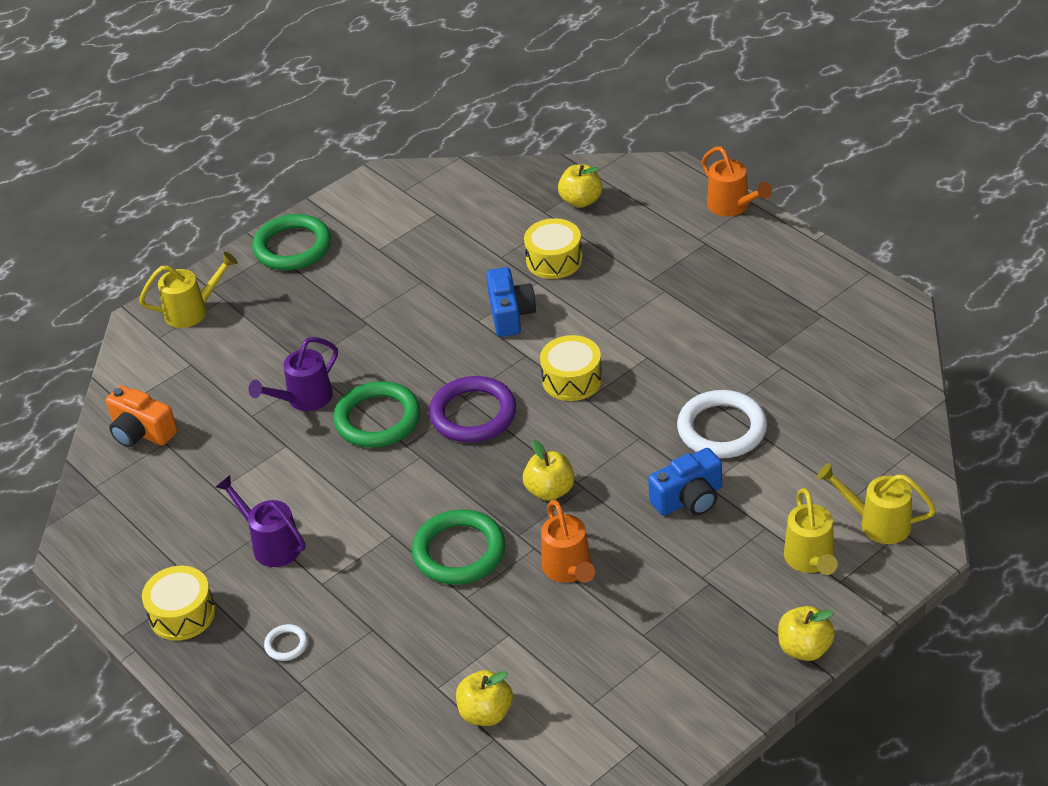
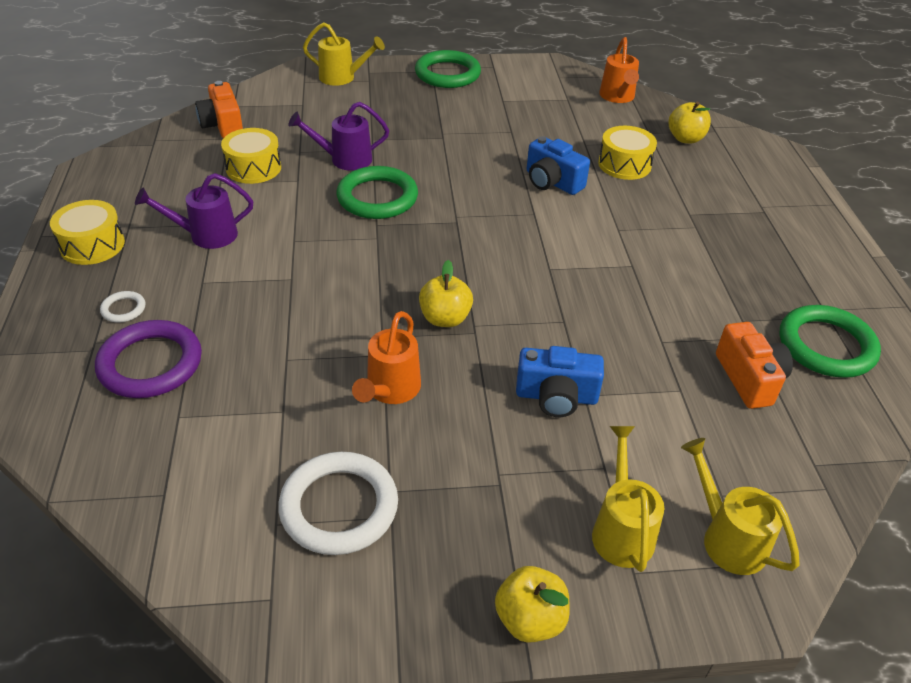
camera: 30 degrees right, 0 degrees up
purple watering can [216,475,305,567] -> purple watering can turned 90 degrees counterclockwise [135,173,253,249]
green ring [412,509,505,584] -> green ring moved to [780,305,881,378]
purple ring [429,376,516,442] -> purple ring moved to [95,320,202,398]
yellow apple [456,670,513,726] -> none
blue camera [486,267,536,337] -> blue camera turned 105 degrees clockwise [527,136,590,195]
yellow drum [540,335,602,401] -> yellow drum moved to [221,128,281,184]
white ring [677,390,767,458] -> white ring moved to [278,452,398,555]
orange watering can [702,146,772,216] -> orange watering can moved to [599,37,639,103]
yellow watering can [784,488,838,575] -> yellow watering can turned 150 degrees clockwise [592,426,664,572]
none -> orange camera [716,322,793,409]

